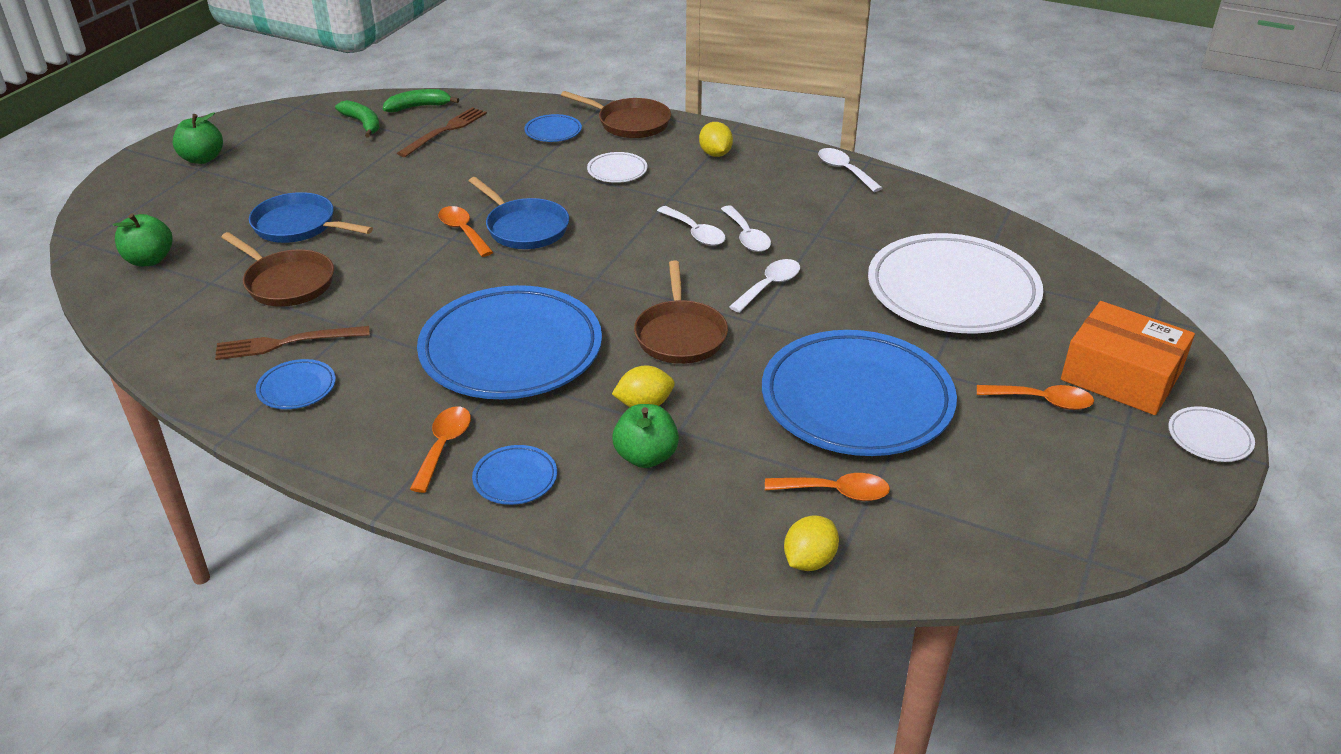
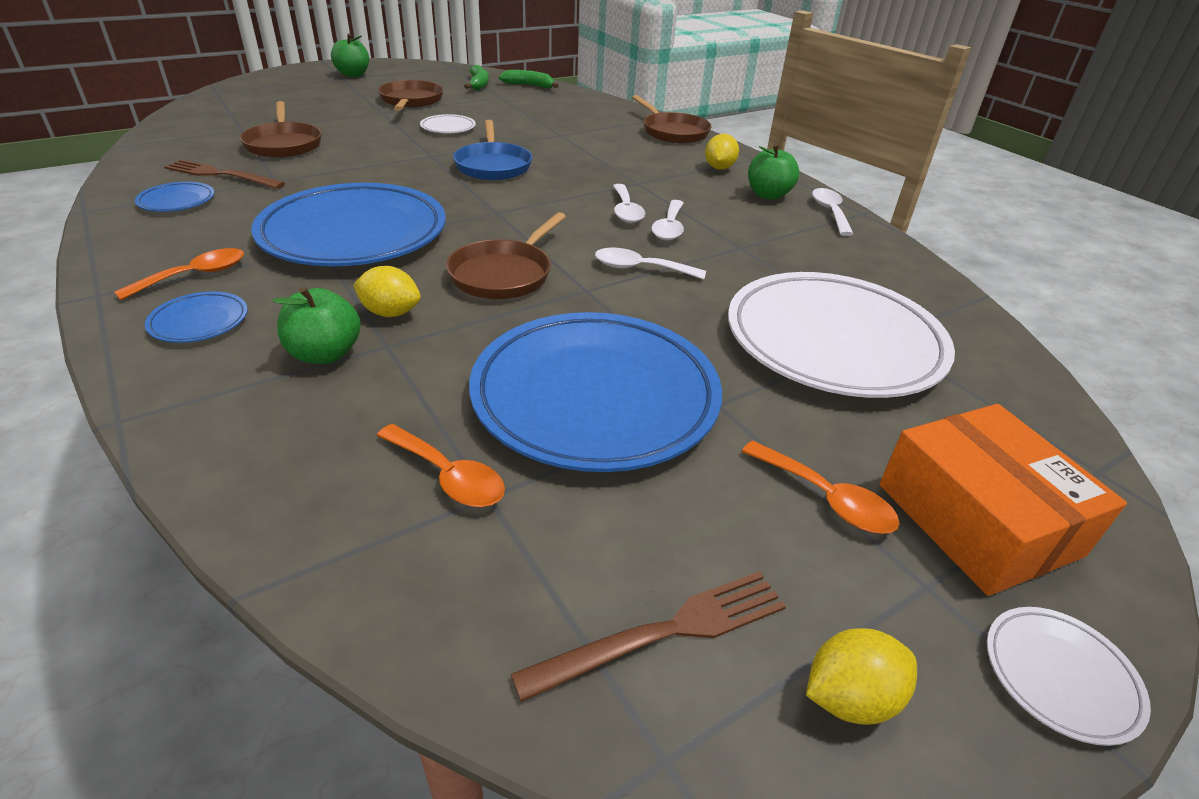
camera: 30 degrees right, 0 degrees up
green apple [113,214,172,267] -> green apple moved to [748,144,799,200]
blue pan [249,192,373,243] -> none
brown fork [397,107,487,157] -> brown fork moved to [511,571,786,702]
orange spoon [438,206,493,257] -> none
blue plate [524,114,582,142] -> none
white plate [587,152,647,183] -> white plate moved to [420,114,476,133]
white spoon [729,259,800,313] -> white spoon turned 150 degrees counterclockwise [595,248,706,280]
yellow lemon [784,515,839,571] -> yellow lemon moved to [806,628,917,725]
none -> brown pan [378,80,443,111]

